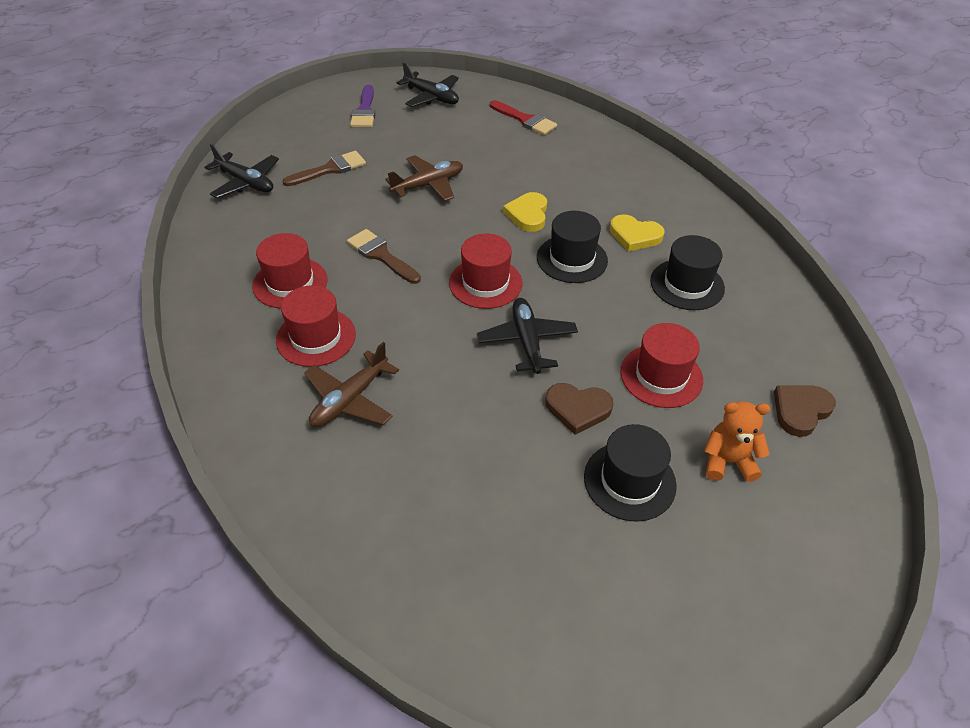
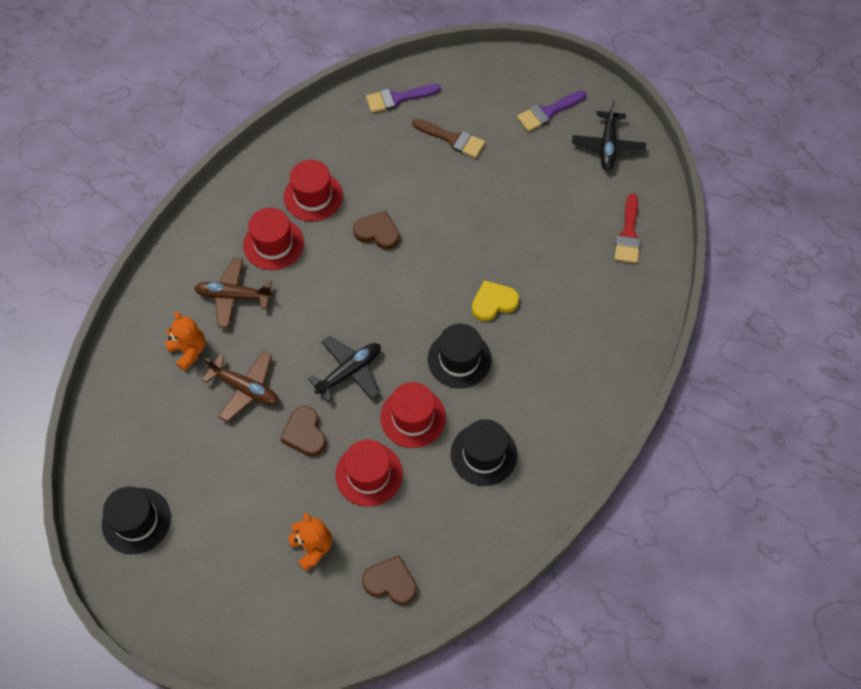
camera: 60 degrees right, 15 degrees up
black plane [204,144,279,198] -> purple brush [366,84,441,113]
brown brush [347,229,421,284] -> brown heart [353,211,399,250]
brown plane [385,155,463,201] -> brown plane moved to [202,351,279,422]
red hat [449,234,523,309] -> red hat moved to [380,382,446,448]
black hat [584,424,677,522] -> black hat moved to [102,486,171,554]
yellow heart [610,214,665,251] -> none
none -> orange teddy bear [165,311,205,371]

